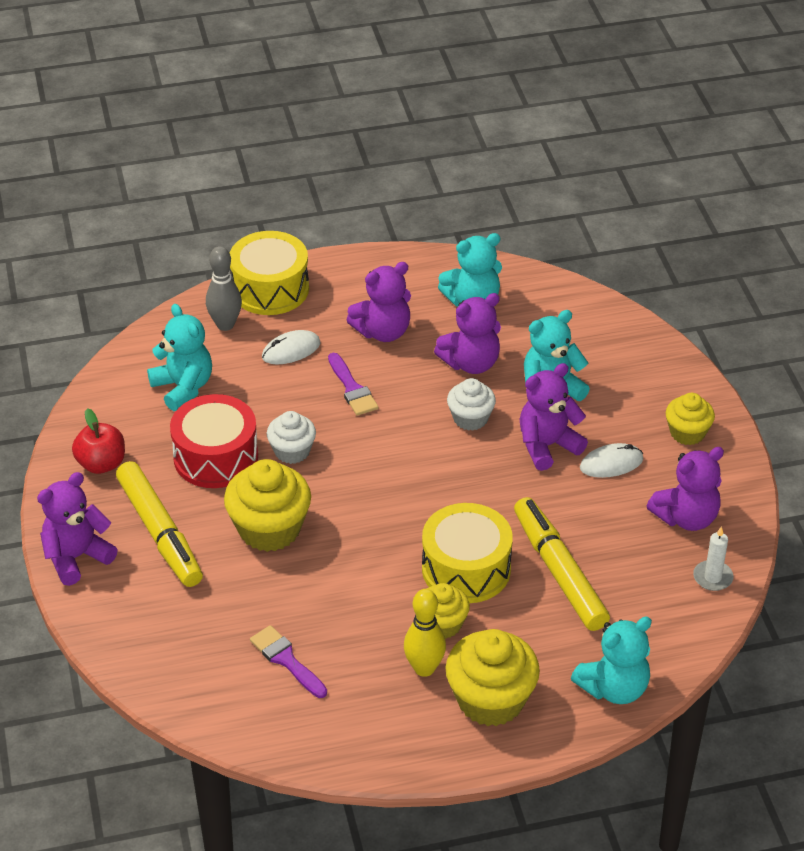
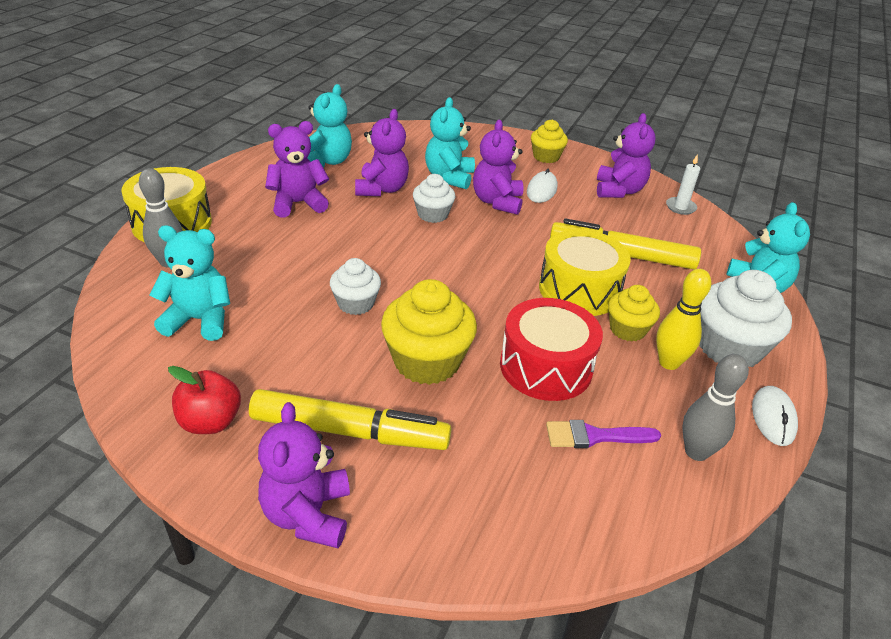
camera: 55 degrees left, 5 degrees down
red drum [170,394,258,488] -> red drum moved to [500,298,603,401]
white mouse [262,330,321,364] -> white mouse moved to [752,386,798,446]
purple brush [328,353,378,416] -> none
purple teddy bear [346,262,411,342] -> purple teddy bear turned 120 degrees counterclockwise [265,121,329,218]
yellow cupcake [445,629,540,726] -> white cupcake [700,270,792,367]
none -> grey bowling pin [682,354,749,461]

